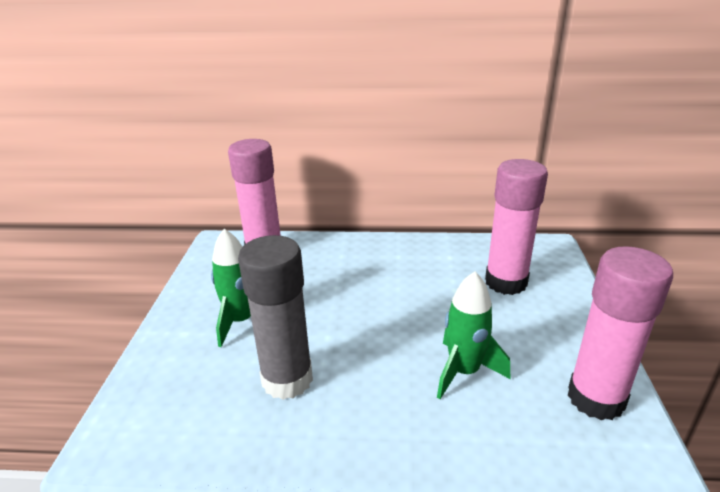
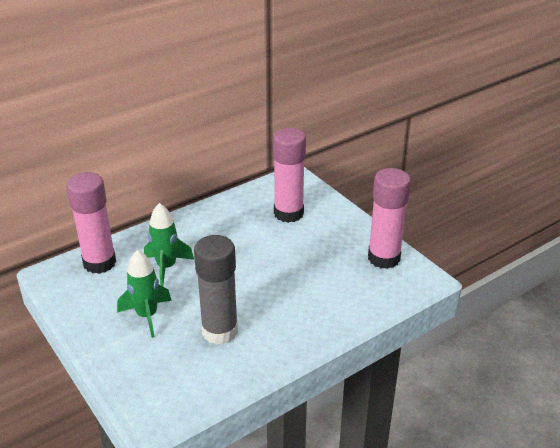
camera: 40 degrees left, 5 degrees up
green rocket [437,272,510,399] -> green rocket moved to [144,203,194,286]

